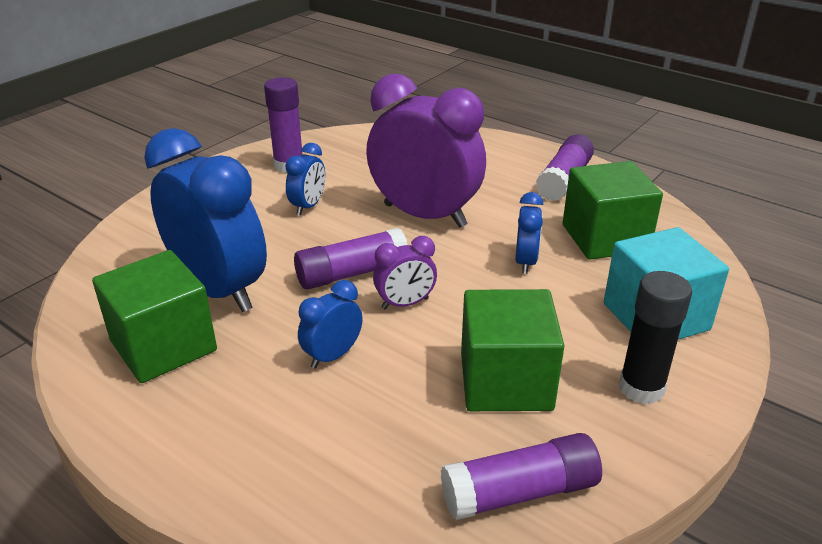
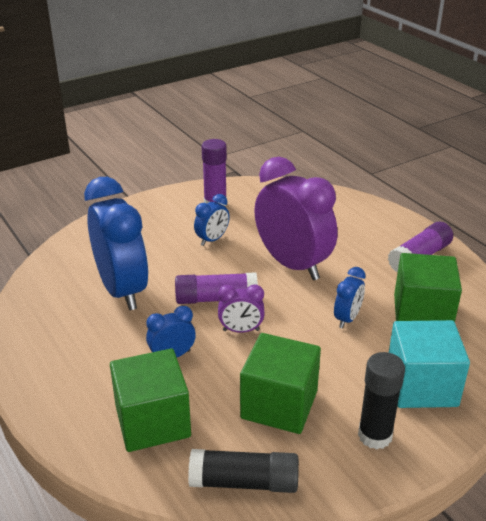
camera: 20 degrees right, 0 degrees up
green cube [92,250,217,383] -> green cube moved to [110,349,191,452]
purple glue stick [441,433,602,520] -> black glue stick [188,449,299,493]

